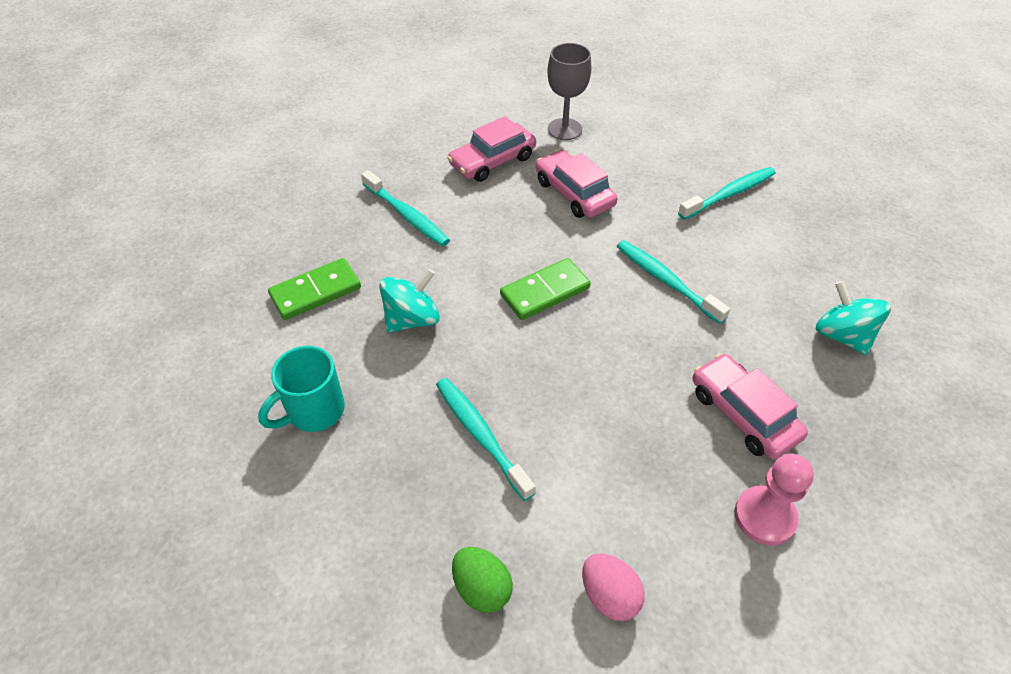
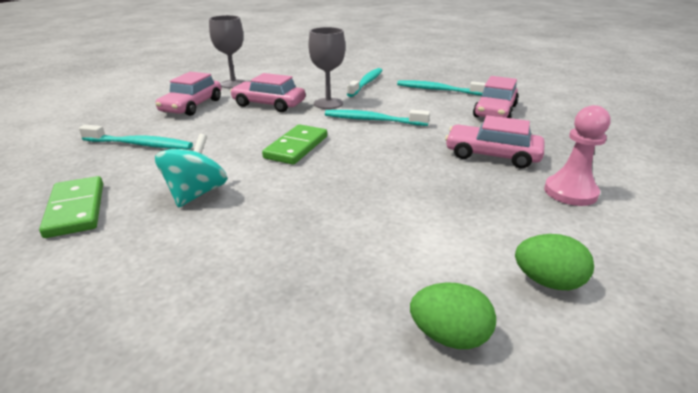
camera: 35 degrees left, 20 degrees down
turquoise mug [258,346,345,432] -> none
green domino [268,258,361,320] -> green domino turned 45 degrees counterclockwise [39,176,103,238]
turquoise toothbrush [436,378,536,501] -> turquoise toothbrush moved to [397,80,486,96]
pink egg [582,553,645,621] -> green egg [515,234,594,290]
turquoise spinning top [816,281,891,355] -> pink car [473,76,519,118]
none -> grey goblet [308,27,345,109]

